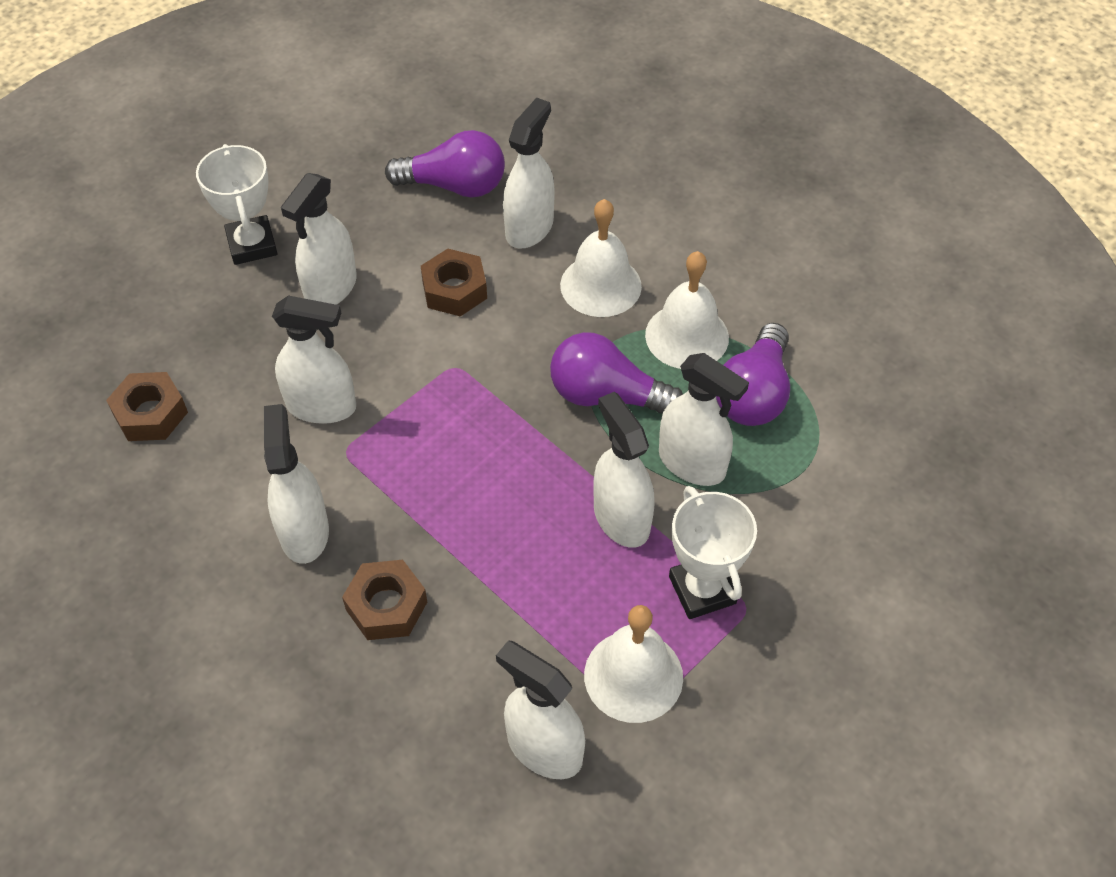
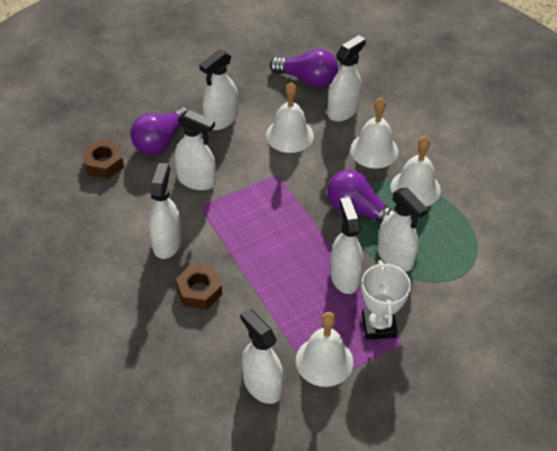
camera: 15 degrees right, 5 degrees down
white trophy [196,144,278,265] -> none
brown nut [421,249,487,317] -> white bell [266,82,314,153]
purple light bulb [716,323,790,426] -> purple light bulb moved to [130,107,189,155]

